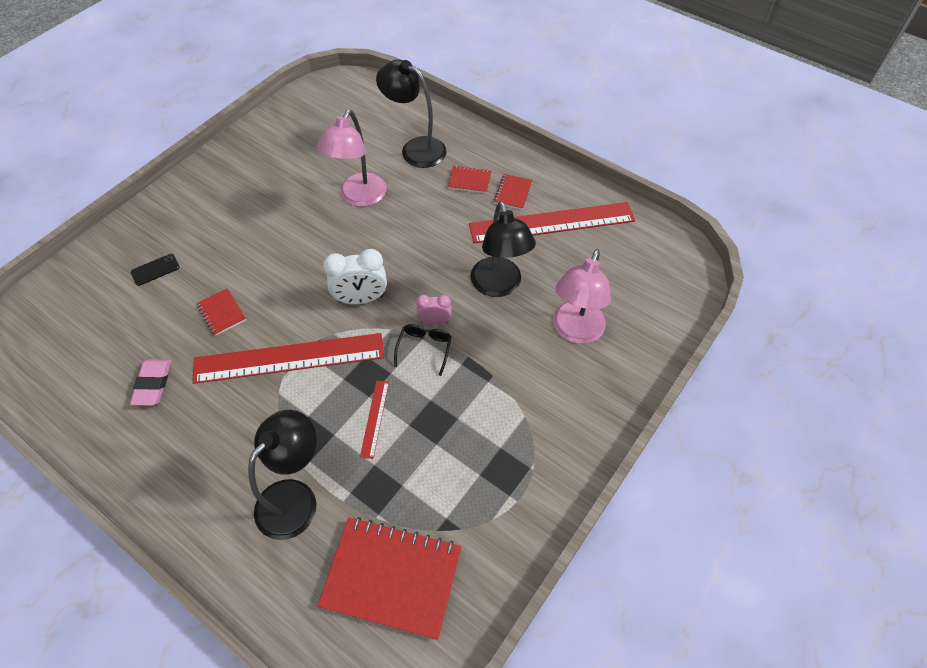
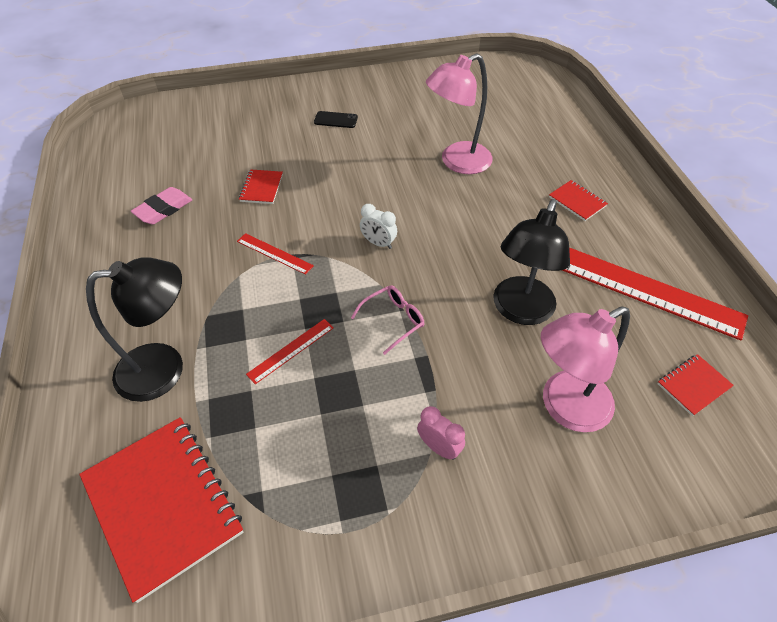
camera: 40 degrees right, 5 degrees down
black phone [131,254,180,286] -> black phone moved to [314,111,358,128]
red ruler [192,333,384,384] -> red ruler [237,233,314,275], size x0.43
white clock [323,249,387,305] -> white clock [360,204,397,249], size x0.59
black lamp [376,60,446,168] -> none
black glasses [394,324,452,376] -> pink glasses [351,285,424,355]
pink clock [416,295,451,325] -> pink clock moved to [417,406,465,460]
red notebook [494,174,533,210] -> red notebook moved to [657,354,734,416]

